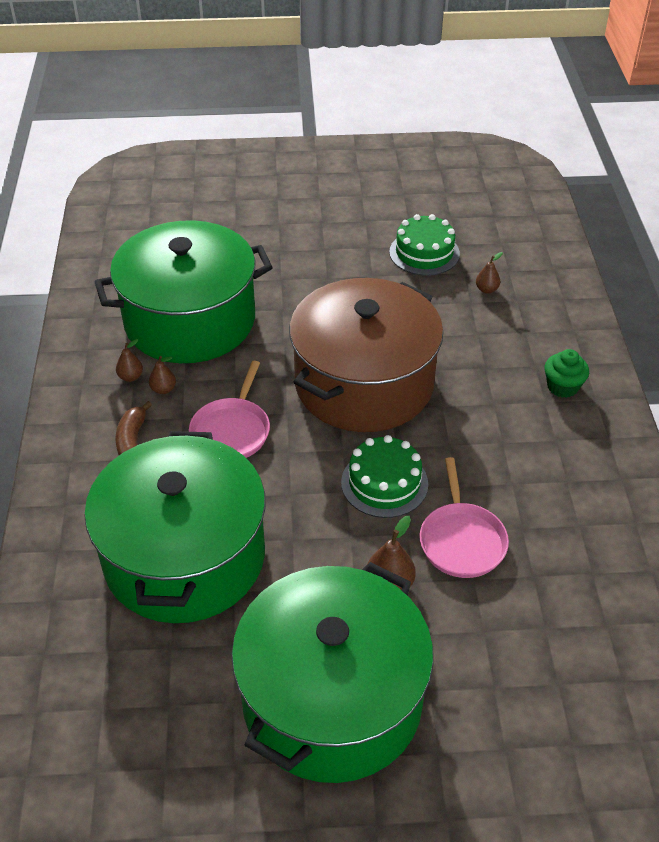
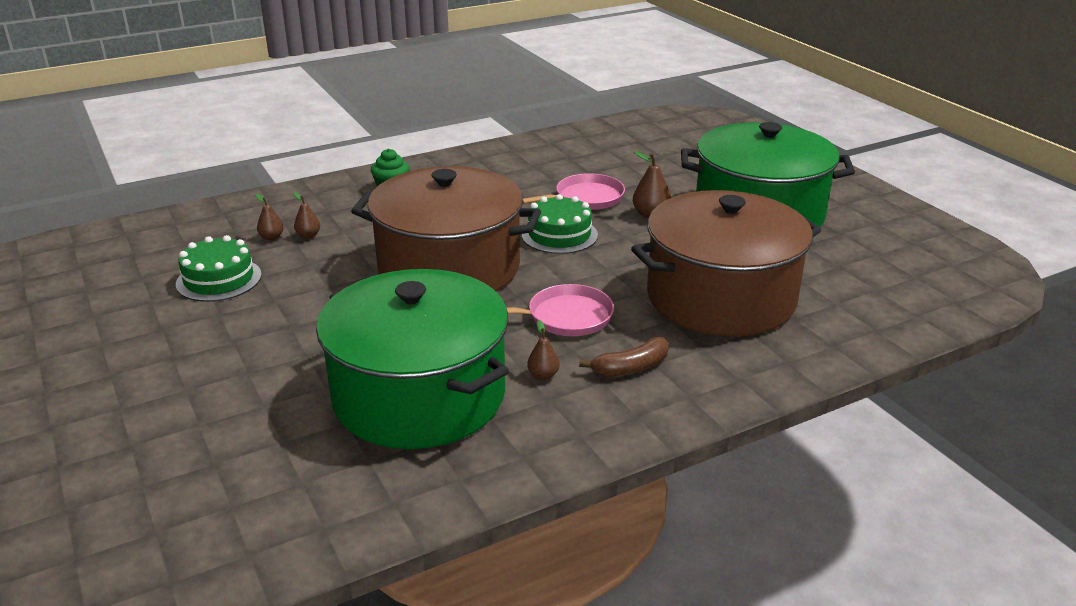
camera: 115 degrees left, 15 degrees down
green pot [84,431,266,623] -> brown pot [631,190,821,337]
brown pear [116,339,143,382] -> brown pear moved to [293,192,320,239]

